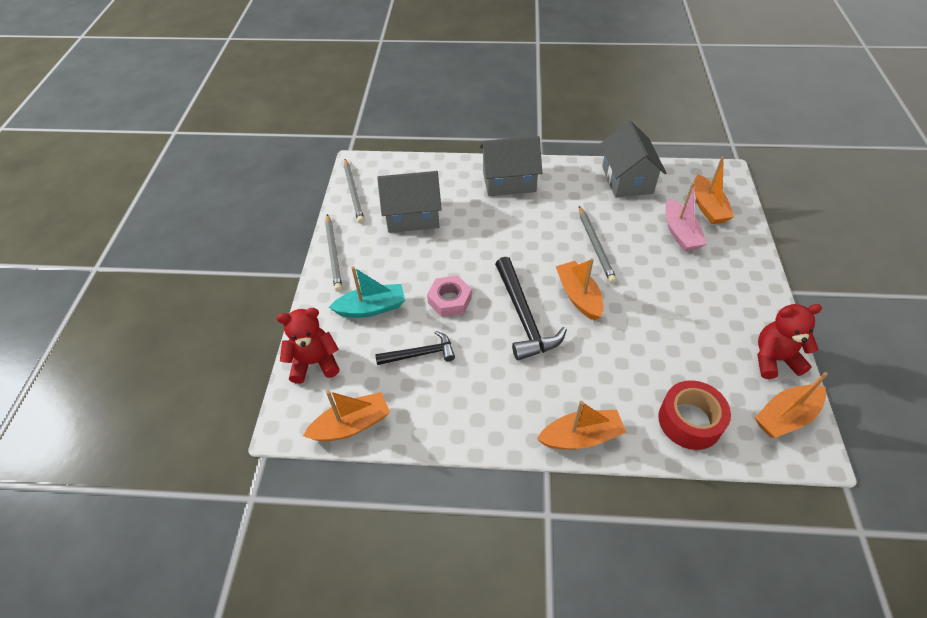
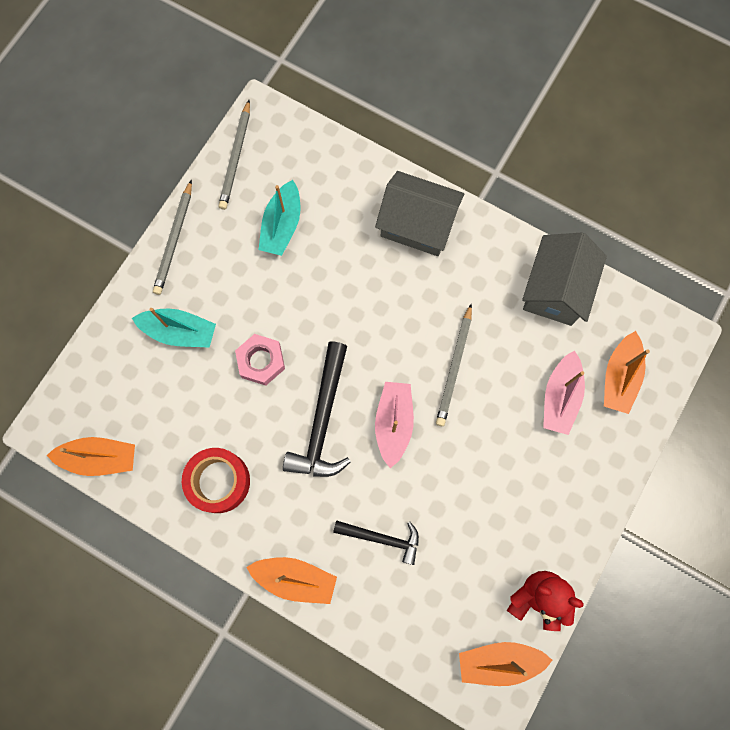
camera: 25 degrees right, 25 degrees up
red teddy bear [277,308,340,384] -> none
black hammer [375,331,455,365] -> black hammer moved to [333,520,419,565]
grey house [377,171,442,233] -> turquoise boat [259,180,300,256]
orange boat [556,258,603,321] -> pink boat [375,382,414,468]
red tape [658,380,731,450] -> red tape moved to [182,448,250,513]

